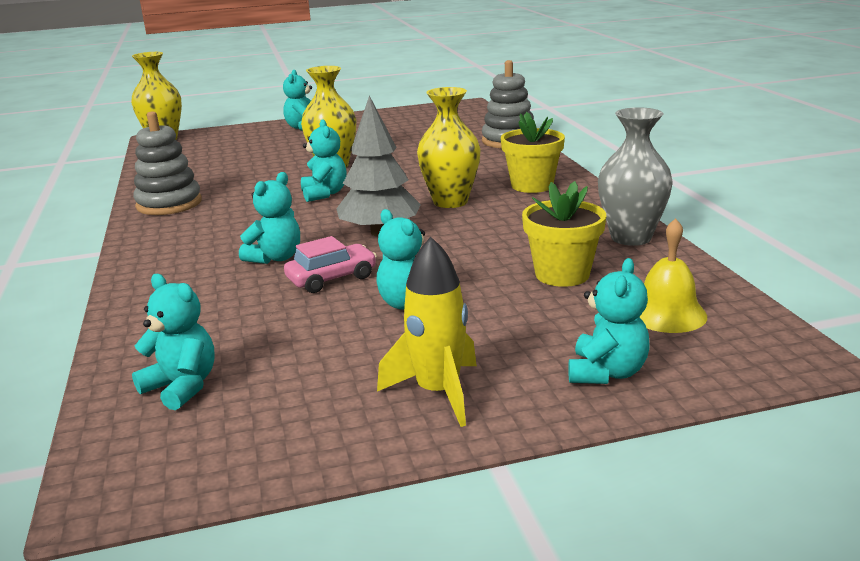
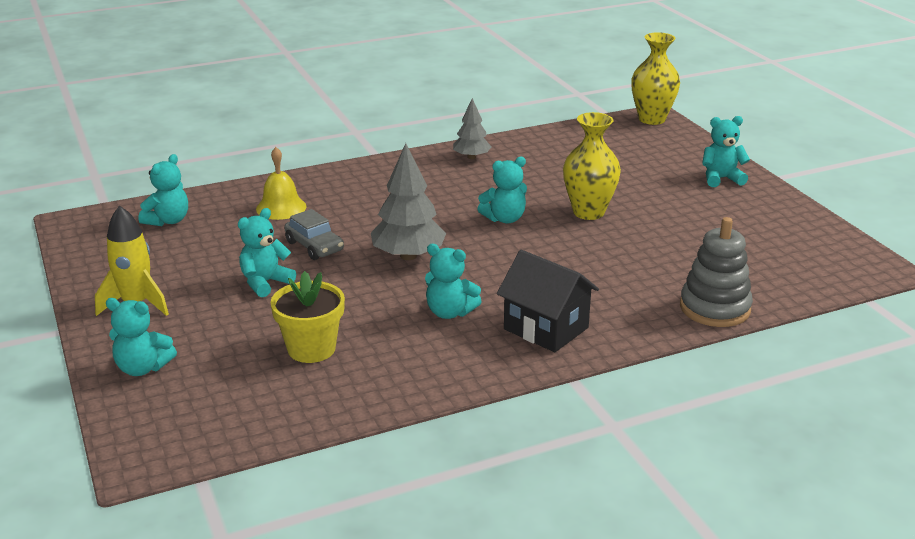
camera: 80 degrees right, 5 degrees up
grey stacking toy [133,111,202,215] -> grey tree [453,98,491,159]
turquoise teddy bear [239,172,300,264] -> turquoise teddy bear moved to [425,244,482,319]
pink car [284,236,377,293] -> grey car [284,209,344,260]
yellow vase [417,87,481,208] -> none
yellow flower pot [501,112,565,193] -> black house [497,250,599,352]
grey vase [598,107,673,246] -> none
yellow bell [640,218,707,333] -> yellow bell moved to [256,147,306,220]

